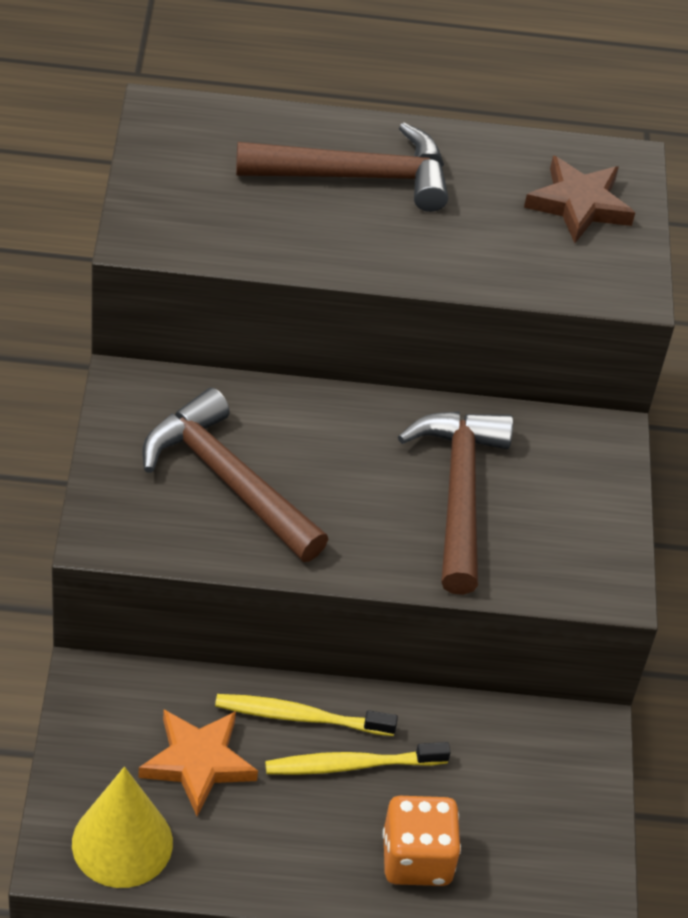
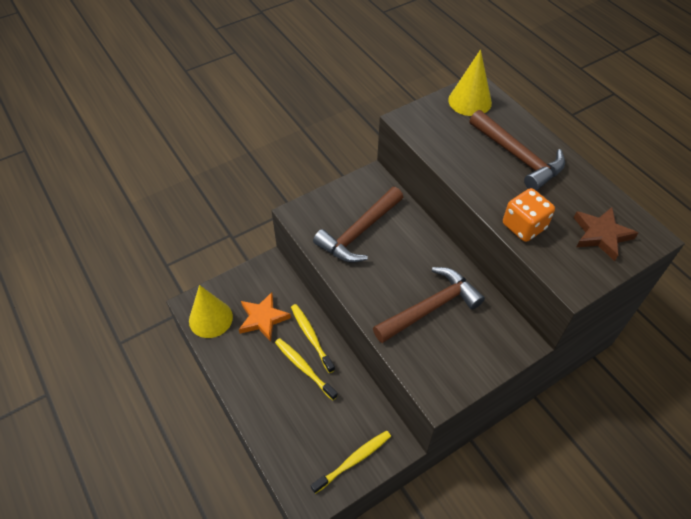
camera: 60 degrees right, 5 degrees up
brown hammer [143,388,328,562] -> brown hammer turned 150 degrees counterclockwise [313,187,403,262]
orange dice [383,796,461,886] -> orange dice moved to [503,188,555,242]
none -> yellow toothbrush [311,430,391,494]
none -> yellow cone [448,50,492,116]

